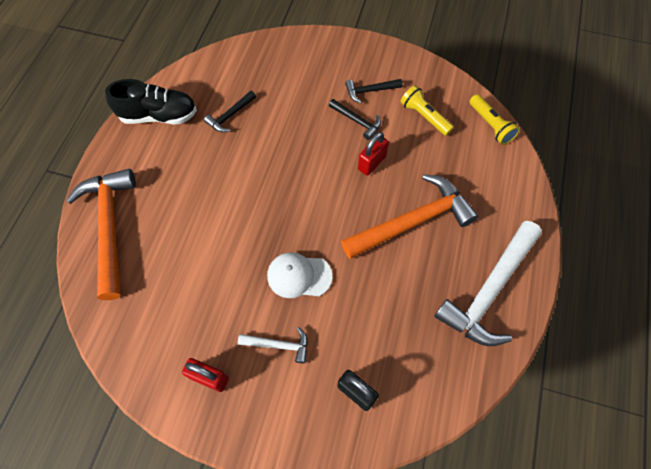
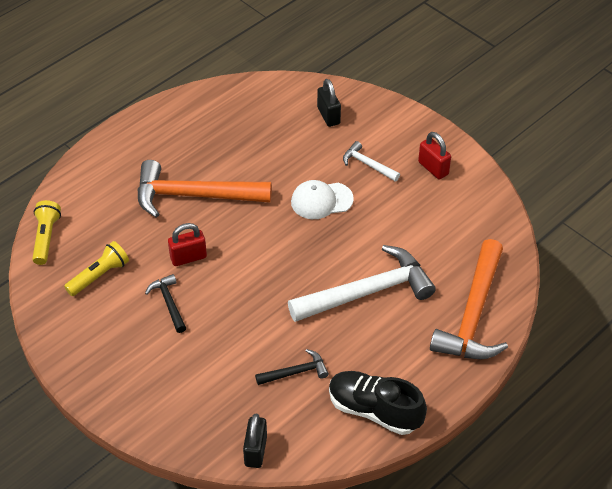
camera: 150 degrees left, 15 degrees down
white cap [267,252,332,298] -> white cap turned 135 degrees clockwise [291,180,354,219]
black hammer [345,79,403,103] -> none
yellow flashlight [400,85,454,136] -> yellow flashlight turned 120 degrees counterclockwise [64,241,129,296]
white hammer [434,221,542,346] -> white hammer moved to [288,245,436,322]
none -> black padlock [243,414,267,468]

